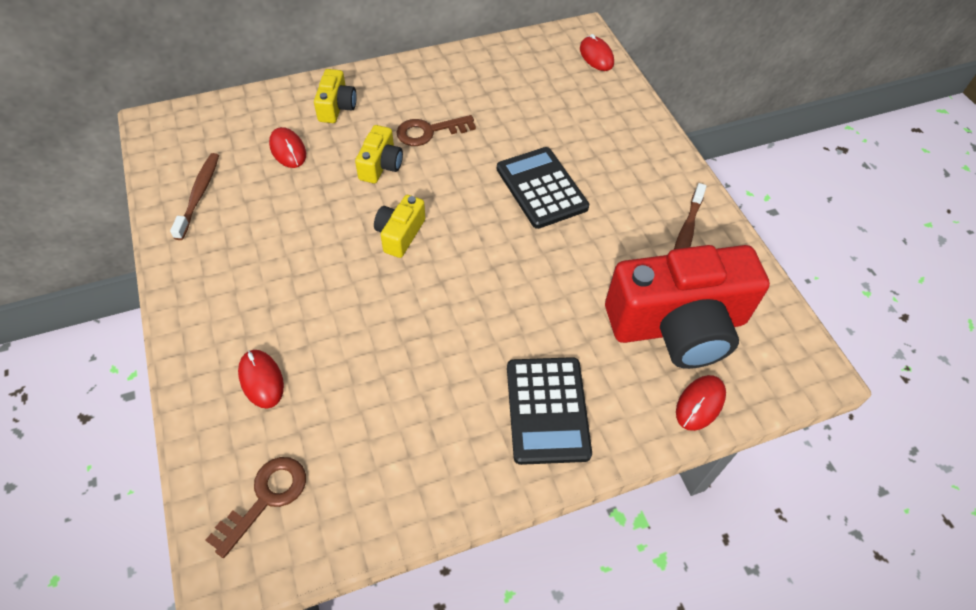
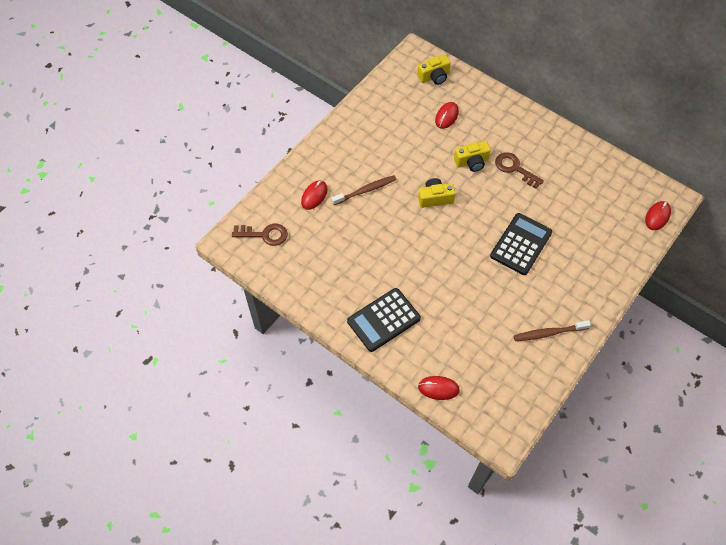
camera: 60 degrees right, 5 degrees up
brown toothbrush [170,153,219,240] -> brown toothbrush moved to [331,175,396,205]
yellow camera [314,69,357,123] -> yellow camera moved to [417,55,451,85]
red camera [605,245,770,369] -> none

